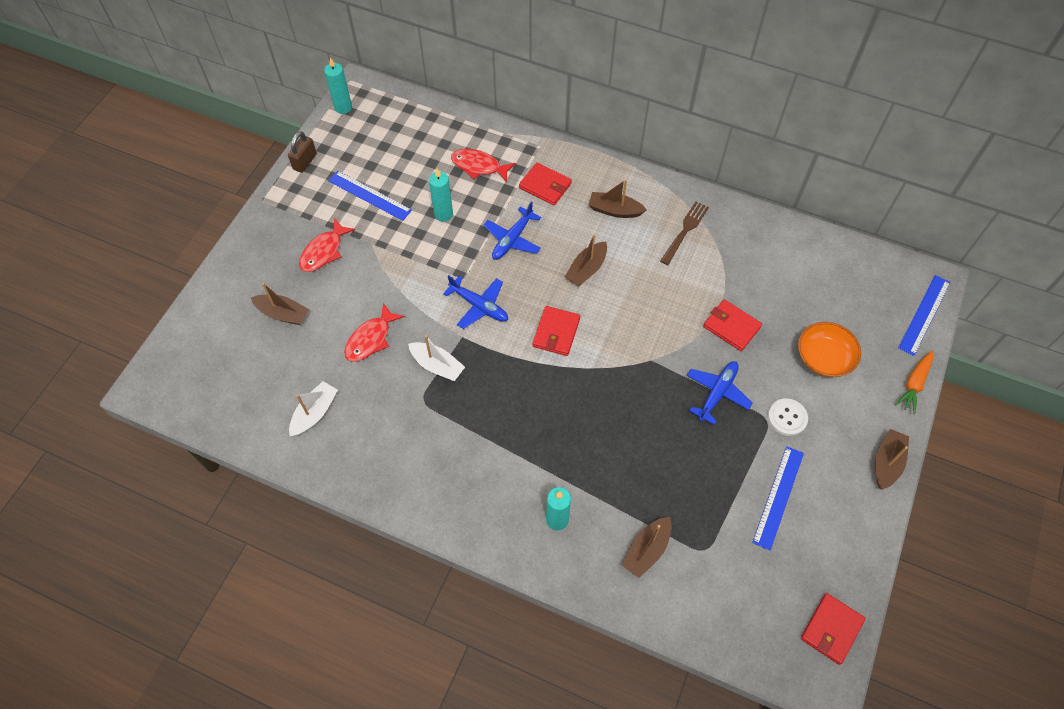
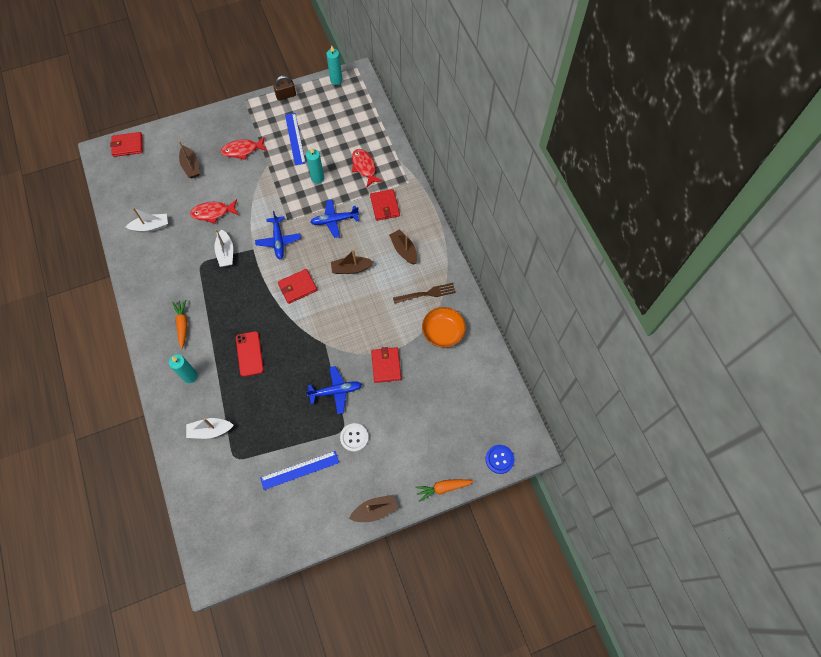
camera: 45 degrees right, 5 degrees up
brown boat [622,517,672,578] -> white boat [186,418,234,439]
orange bowl [798,322,861,377] -> orange bowl moved to [422,307,466,348]
red wallet [801,593,866,665] -> red wallet moved to [110,132,143,157]
blue ruler [898,275,951,356] -> blue button [485,445,515,474]
none -> orange carrot [172,300,187,349]
none -> red phone [236,331,264,377]

